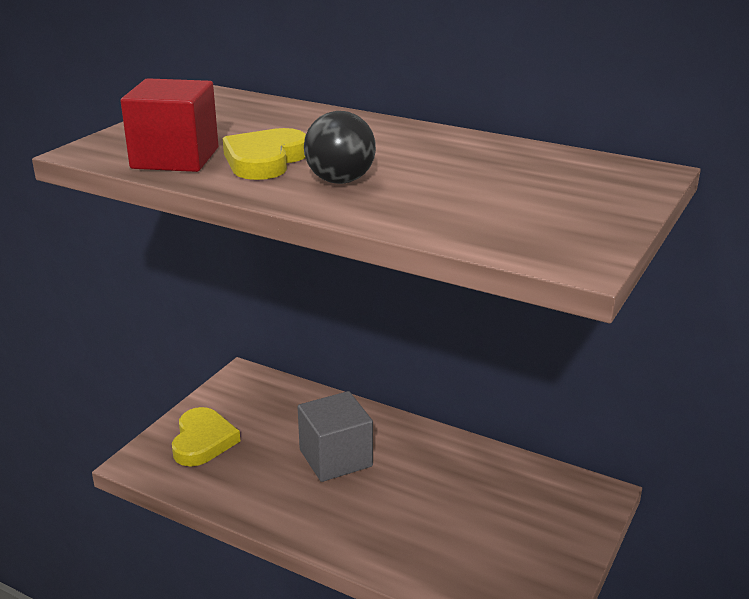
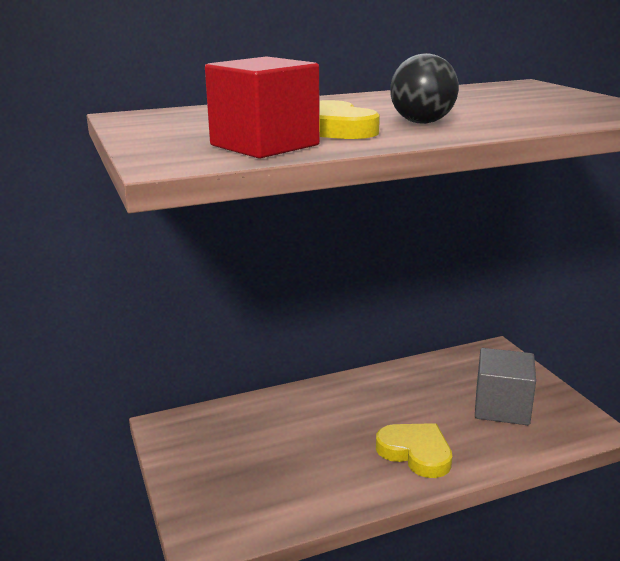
camera: 50 degrees left, 5 degrees down
yellow heart [172,407,240,466] -> yellow heart moved to [376,423,452,478]
grey cube [298,391,373,482] -> grey cube moved to [475,348,536,425]

